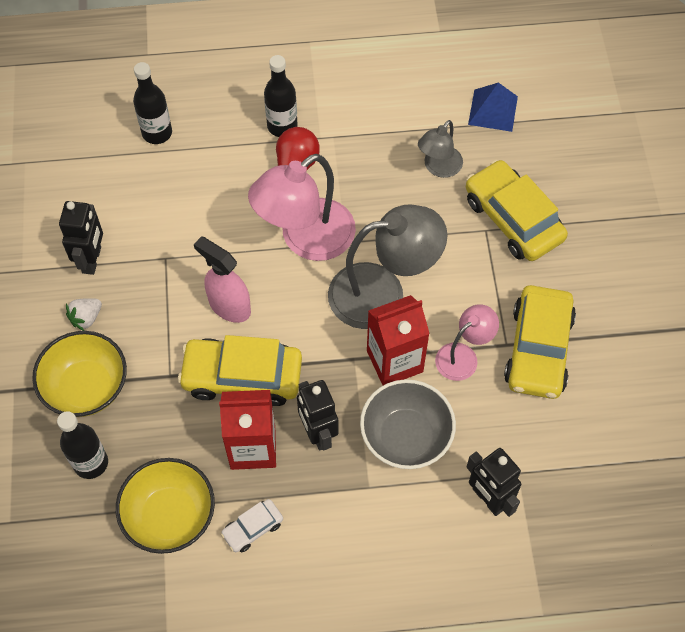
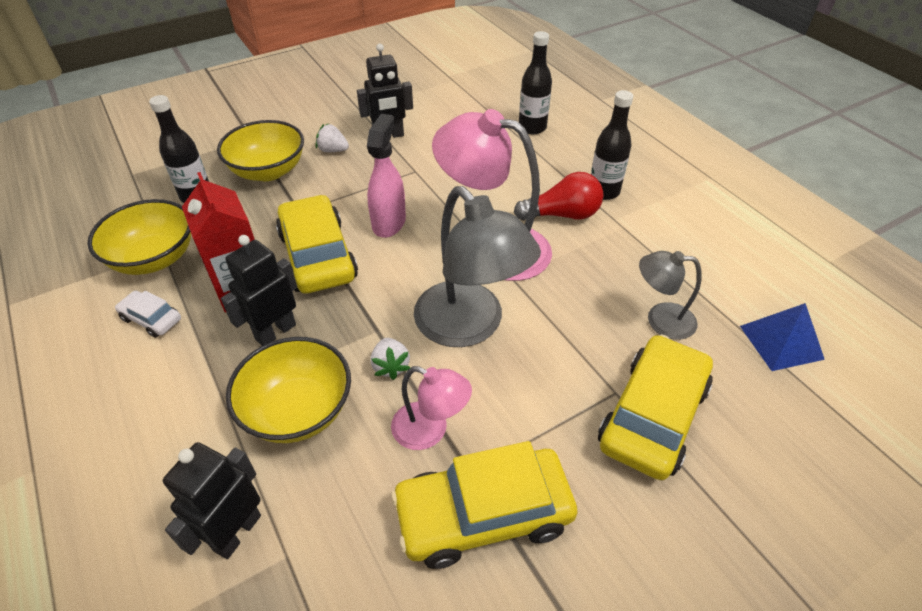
camera: 65 degrees right, 15 degrees down
grey bowl [360,379,456,469] -> yellow bowl [226,337,351,443]
red carton [367,295,430,385] -> white strawberry [370,338,410,380]

